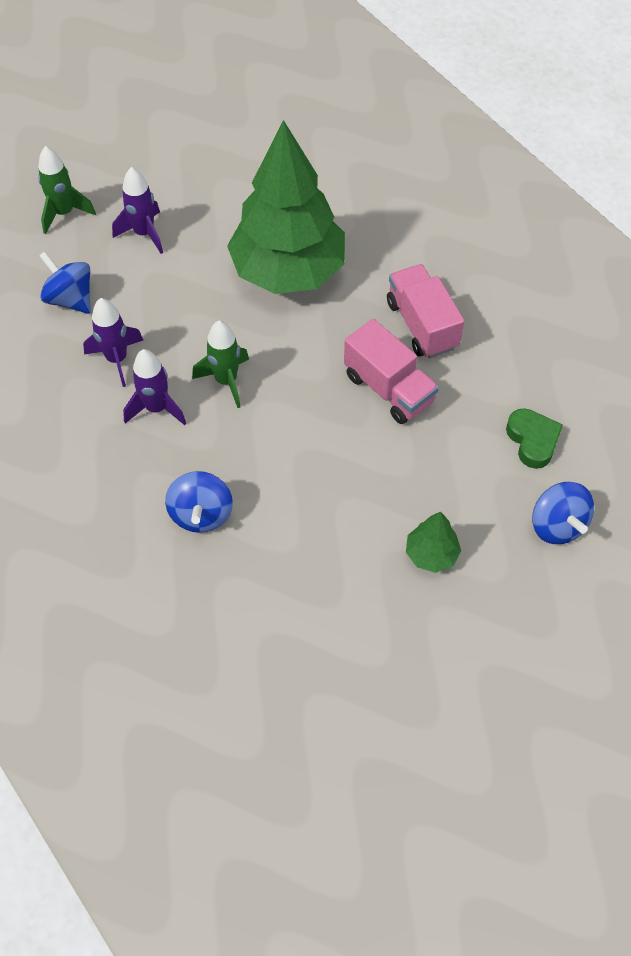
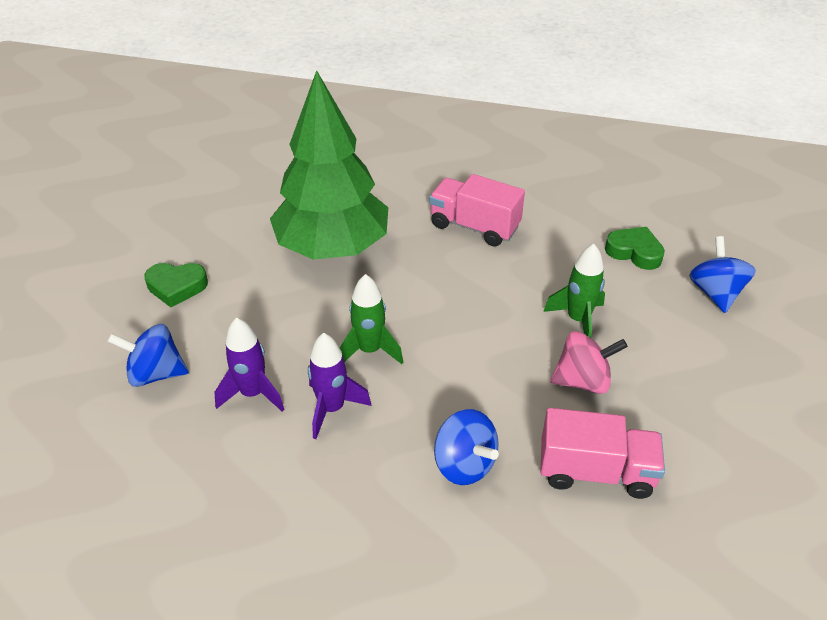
camera: 40 degrees left, 15 degrees down
green rocket [38,146,96,234] -> green rocket moved to [543,244,605,338]
purple rocket [112,167,163,254] -> green heart [144,263,208,307]
pink truck [344,319,439,424] -> pink truck moved to [540,408,665,499]
green tree [406,512,461,573] -> none
blue spinning top [532,482,594,544] -> blue spinning top turned 120 degrees counterclockwise [689,236,756,313]
none -> pink spinning top [550,331,628,394]

